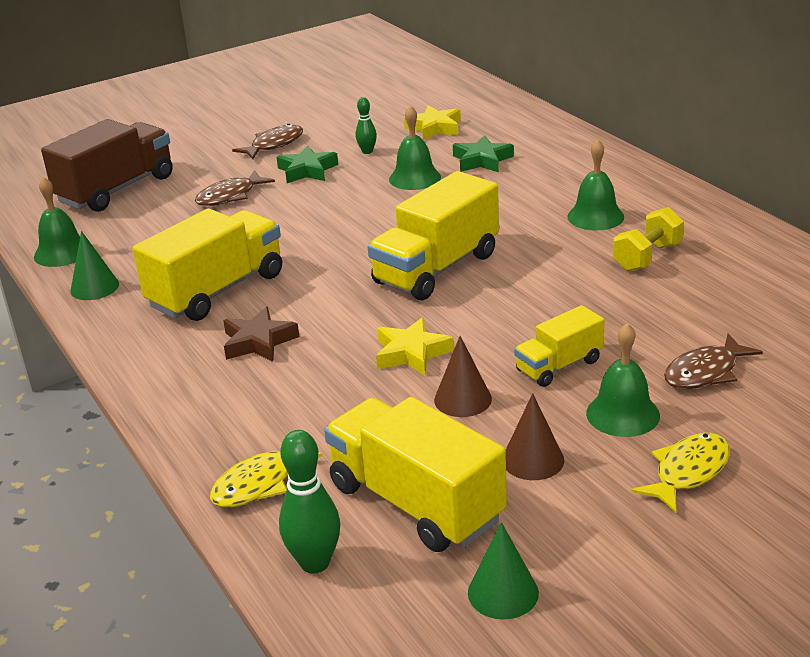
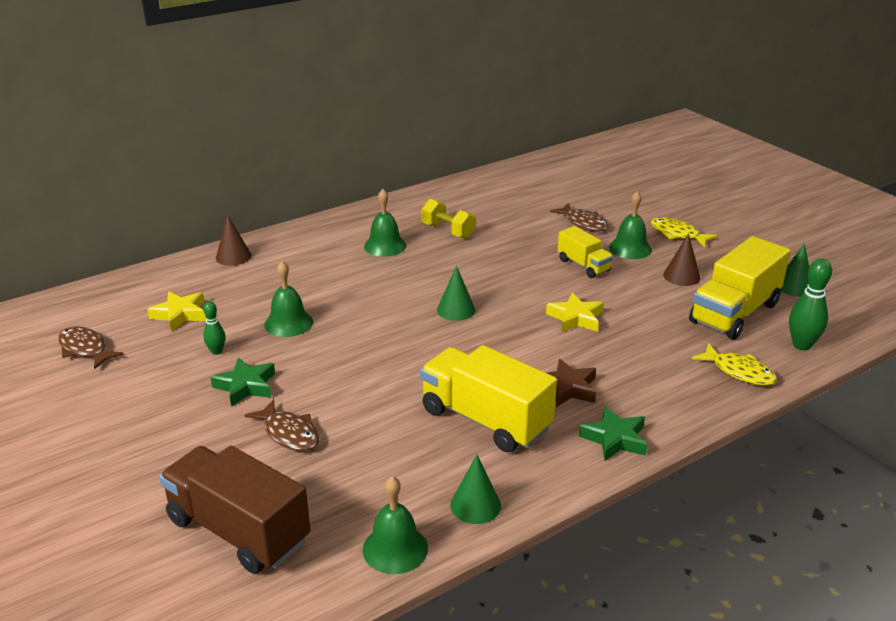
camera: 95 degrees left, 0 degrees up
brown fish [232,124,303,159] -> brown fish moved to [58,326,124,370]
yellow truck [368,171,499,300] -> green cone [437,266,476,321]
brown cone [434,336,492,417] -> brown cone moved to [216,215,251,266]
green star [453,135,514,172] -> green star moved to [579,406,647,461]

